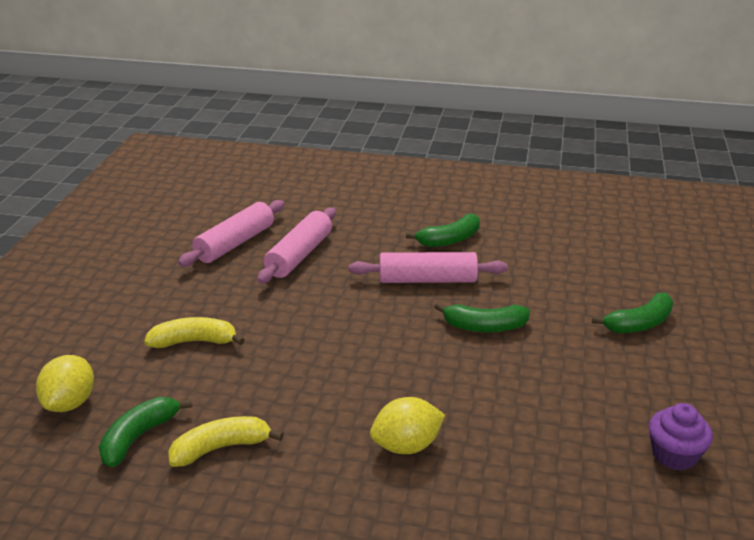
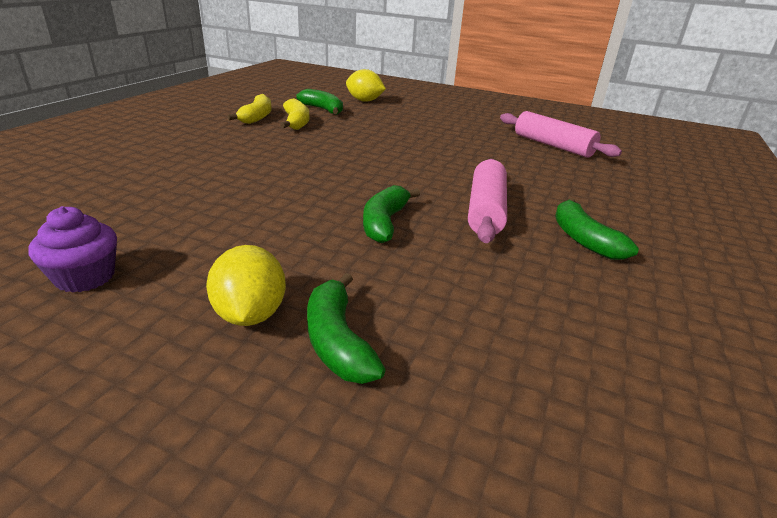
camera: 100 degrees right, 0 degrees up
yellow banana [144,317,245,348] -> yellow banana moved to [227,94,272,124]
pink rolling pin [257,208,336,284] -> none
yellow lemon [370,397,445,454] -> yellow lemon moved to [206,245,286,326]

